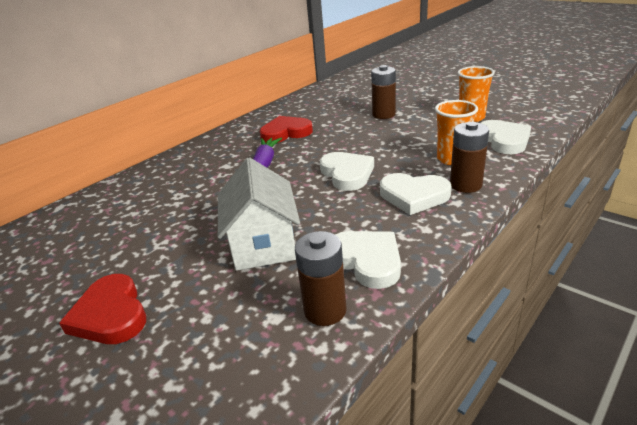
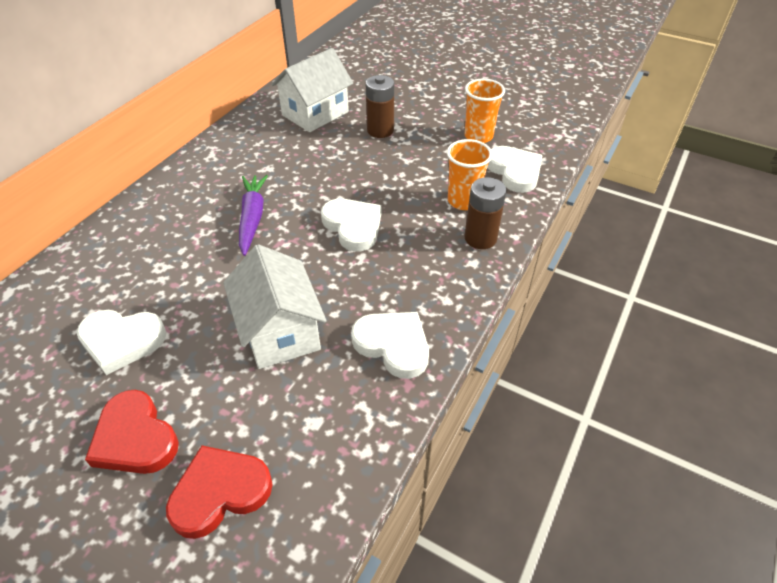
camera: 15 degrees left, 15 degrees up
red heart [260,116,313,143] -> red heart moved to [166,445,273,539]
brown battery [295,231,347,326] -> none
white heart [380,173,452,215] -> white heart moved to [77,310,167,375]
none -> white house [271,48,353,132]

